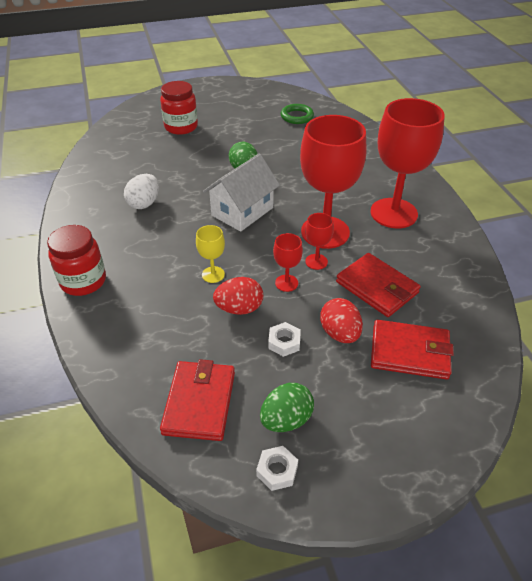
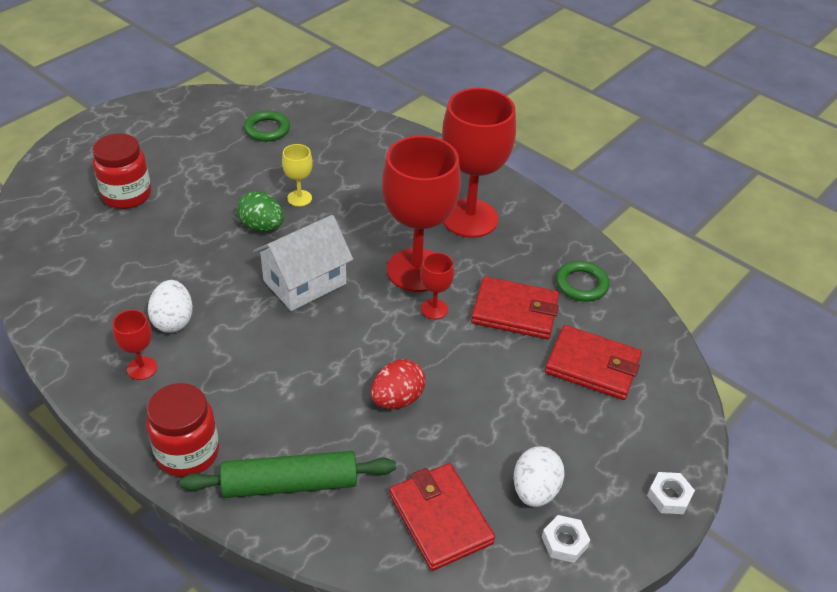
camera: 35 degrees left, 0 degrees up
yellow goblet [196,225,225,283] -> yellow goblet moved to [282,144,313,207]
white house [203,154,280,232] -> white house turned 45 degrees clockwise [253,215,353,311]
green egg [260,383,314,432] -> white egg [514,447,565,507]
white nut [268,322,301,357] -> white nut moved to [647,472,695,514]
red goblet [273,233,303,292] -> red goblet moved to [112,310,157,380]
red egg [320,298,363,343] -> none
red wallet [371,320,454,380] -> red wallet turned 45 degrees clockwise [545,325,642,400]
none -> green rolling pin [180,451,396,498]
none -> green ring [556,261,609,302]

